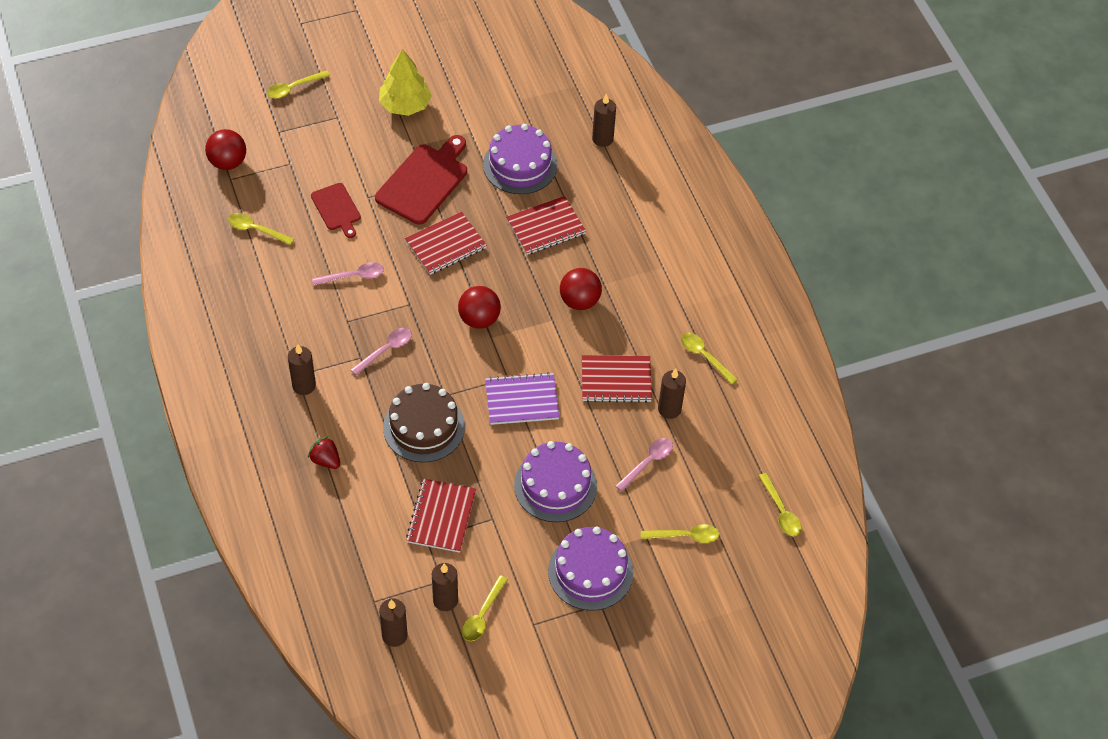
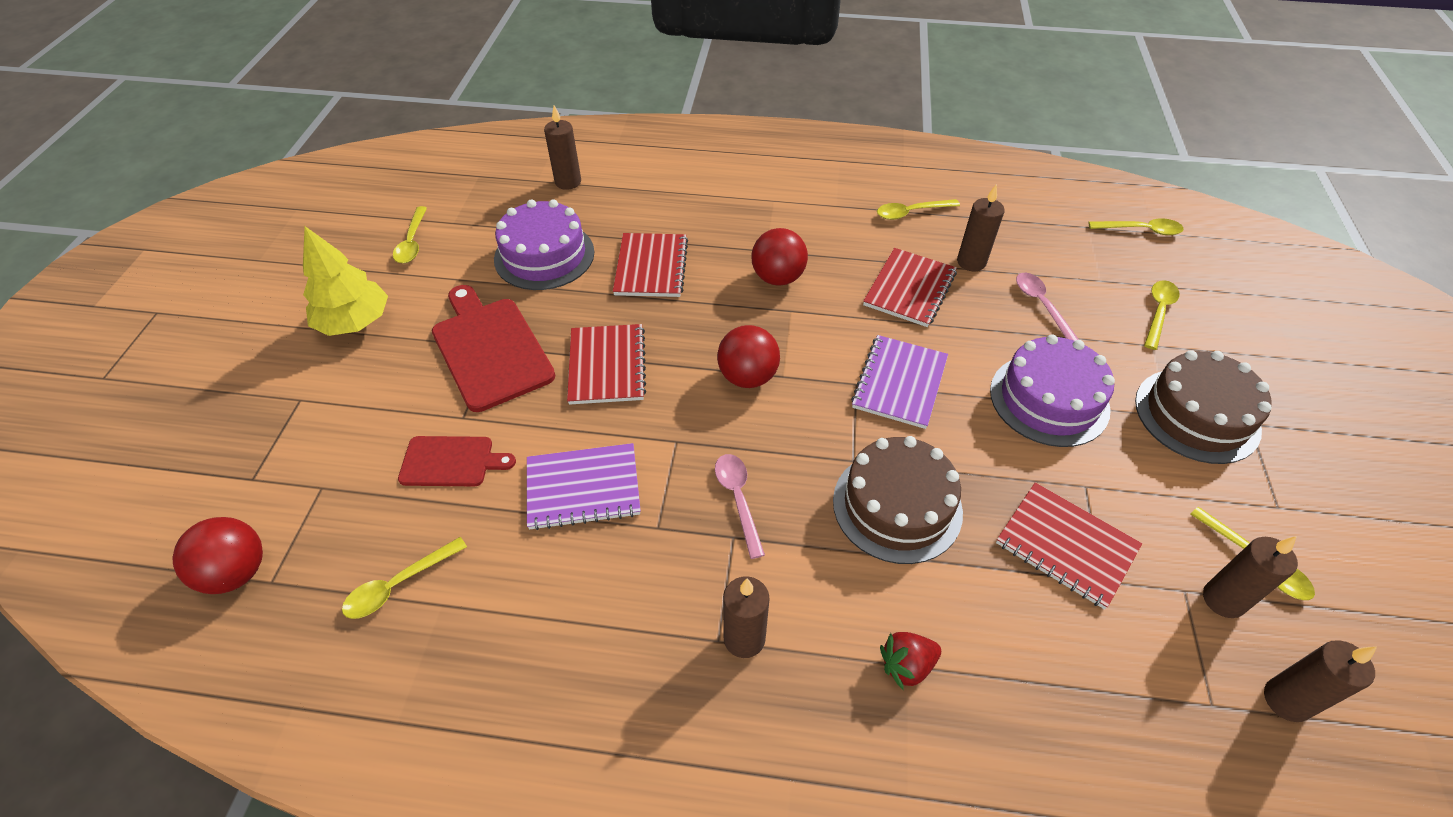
camera: 60 degrees left, 5 degrees down
yellow spoon [267,70,330,98] -> yellow spoon moved to [393,206,427,263]
pink spoon [312,262,384,286] -> purple notebook [527,443,641,530]
purple cake [548,526,633,611] -> brown cake [1135,350,1272,464]

